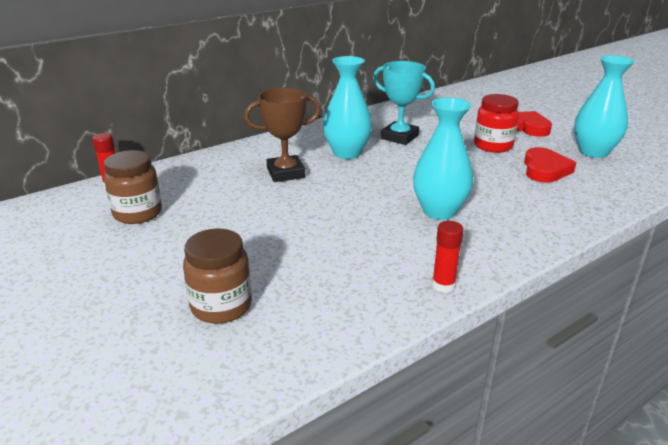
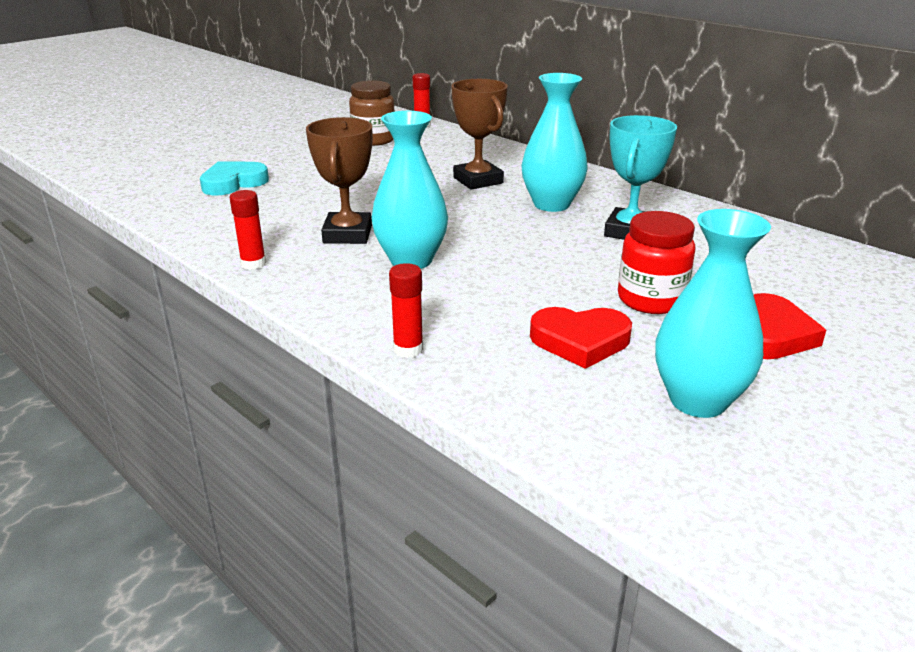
camera: 80 degrees right, 0 degrees up
brown jar [183,229,252,324] -> turquoise heart [200,161,269,196]
none -> brown trophy [306,117,372,244]
none -> red glue stick [389,263,423,358]

